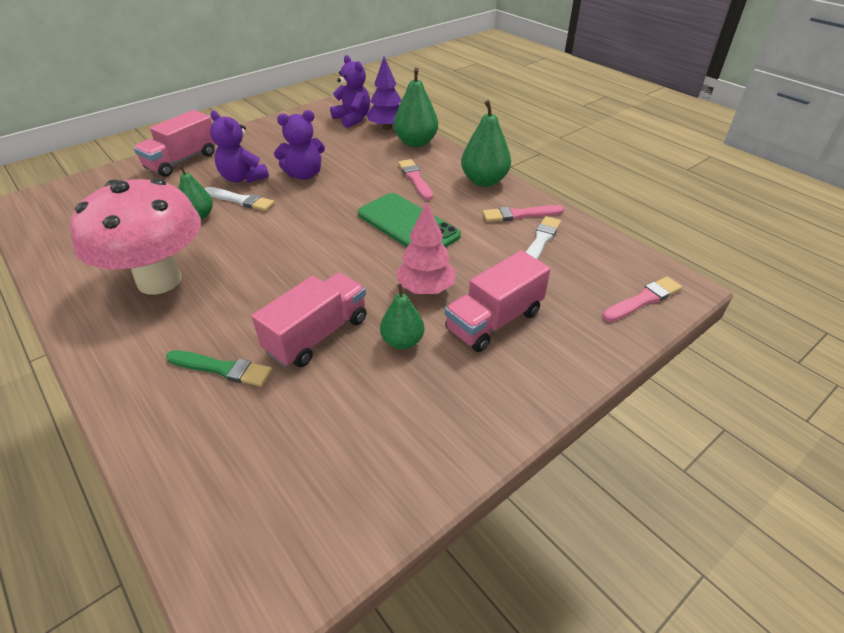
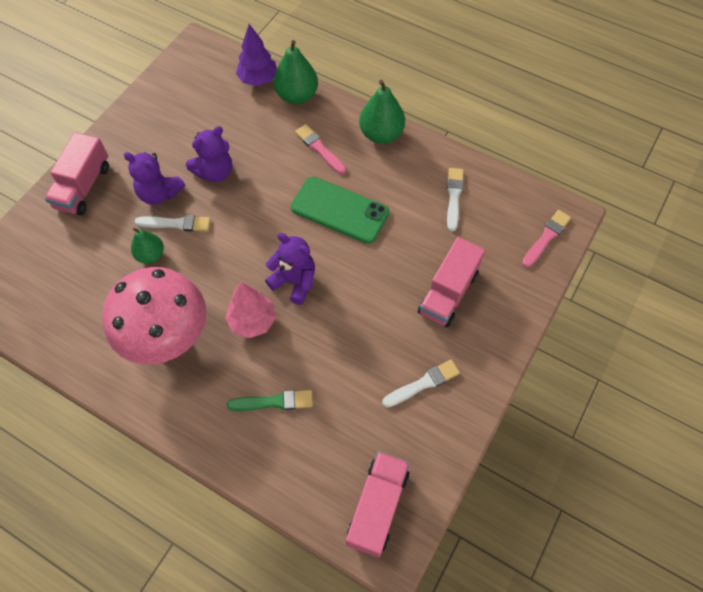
camera: 20 degrees left, 20 degrees up
pink truck [252,273,367,367] -> pink truck moved to [346,451,410,558]
purple teddy bear [330,55,370,128] -> purple teddy bear moved to [265,233,315,305]
green pear [380,284,424,350] -> none
pink tree [396,201,456,294] -> pink tree moved to [225,282,276,338]
pink brush [482,205,564,222] -> none
none -> white brush [382,360,460,408]

